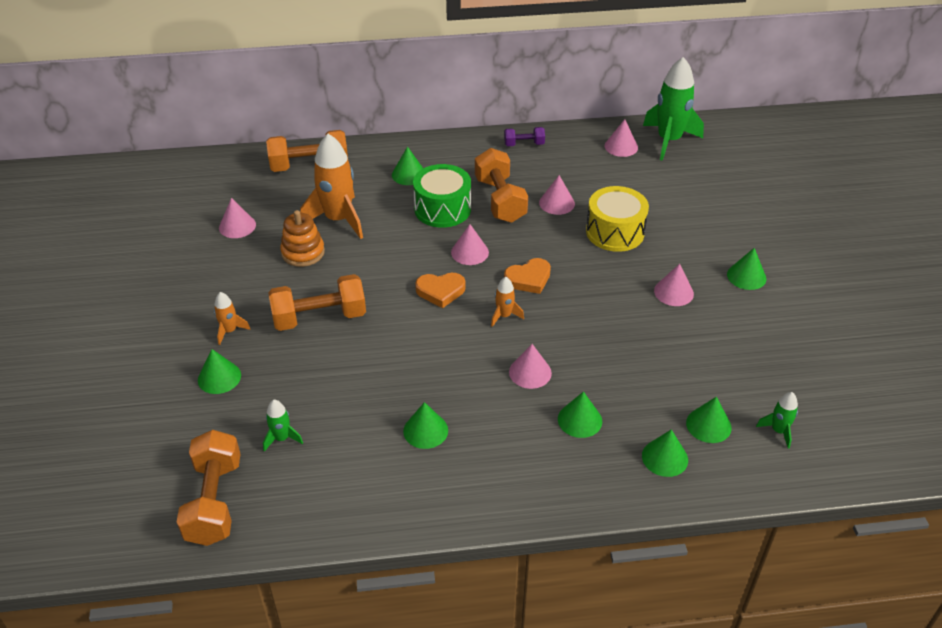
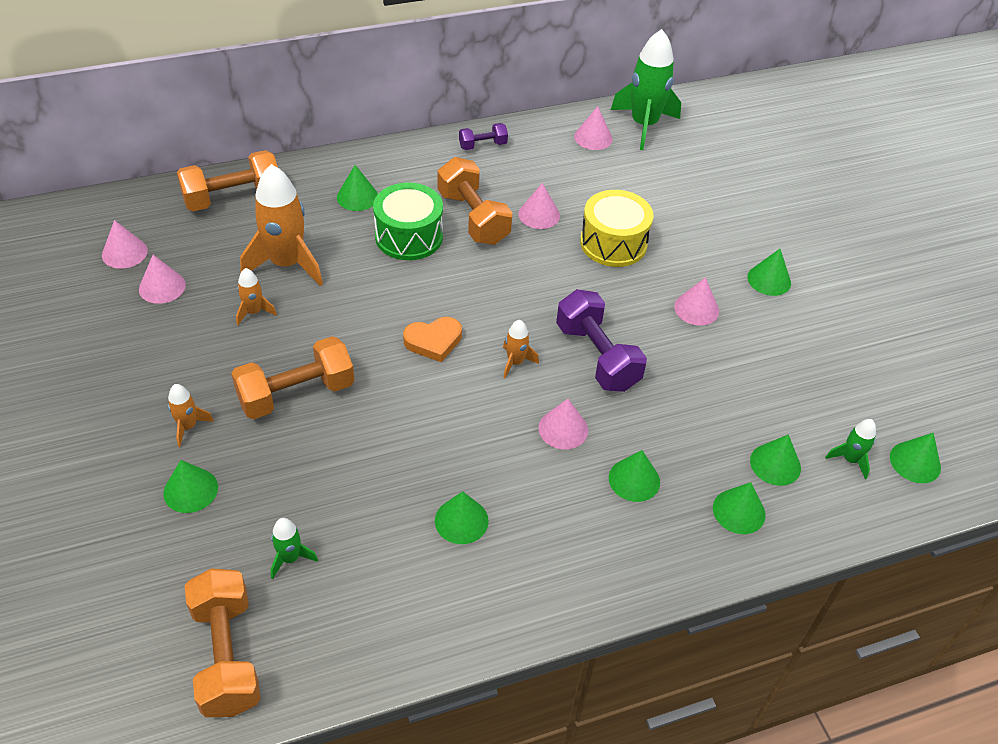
camera: 15 degrees left, 5 degrees up
orange stacking toy [280,210,325,267] -> orange rocket [236,268,277,325]
pink cone [451,224,489,265] -> pink cone moved to [102,220,148,269]
orange heart [504,258,551,294] -> none
none -> purple dumbbell [556,289,647,392]
none -> green cone [890,433,941,483]

